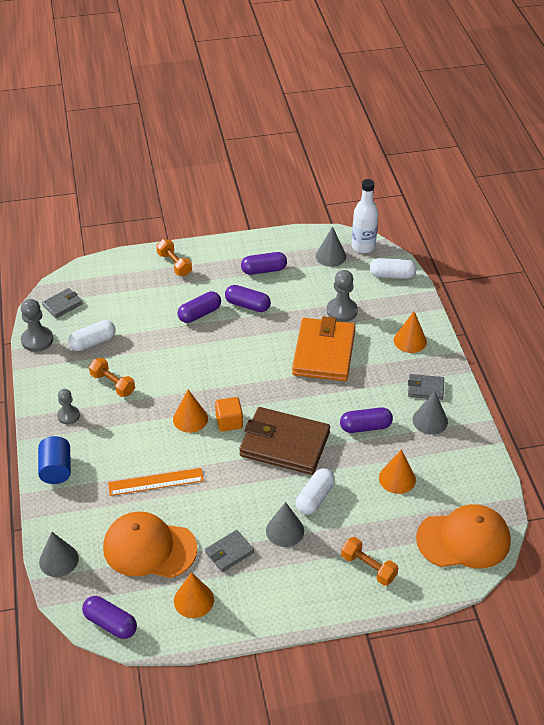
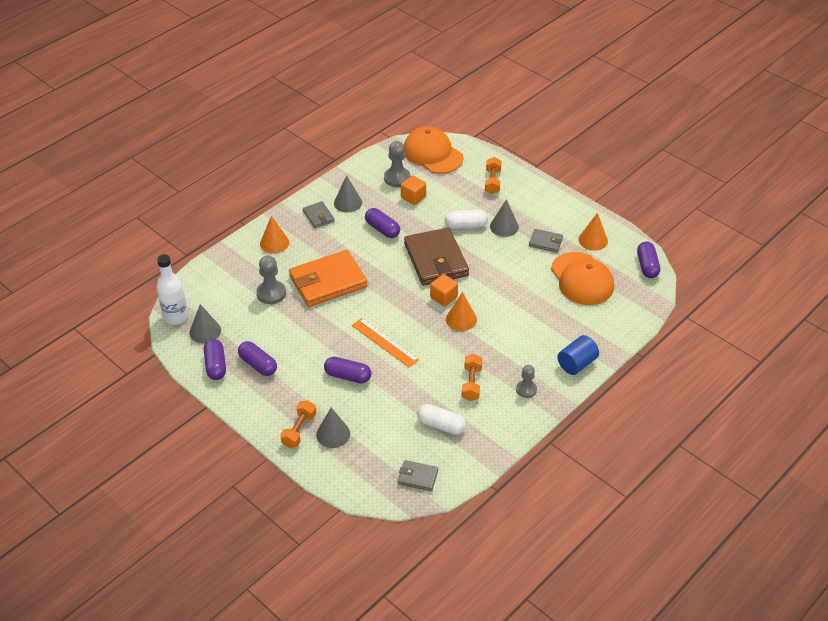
camera: 125 degrees left, 0 degrees up
grey pawn [21,299,53,352] -> grey pawn moved to [384,141,411,187]
grey cone [39,532,79,577] -> grey cone moved to [316,407,350,448]
orange ruler [108,468,204,496] -> orange ruler moved to [352,318,419,368]
purple capsule [225,285,271,312] -> purple capsule moved to [204,339,226,380]
white capsule [369,258,417,279] -> none
orange cone [379,450,416,494] -> orange cube [401,175,426,205]

